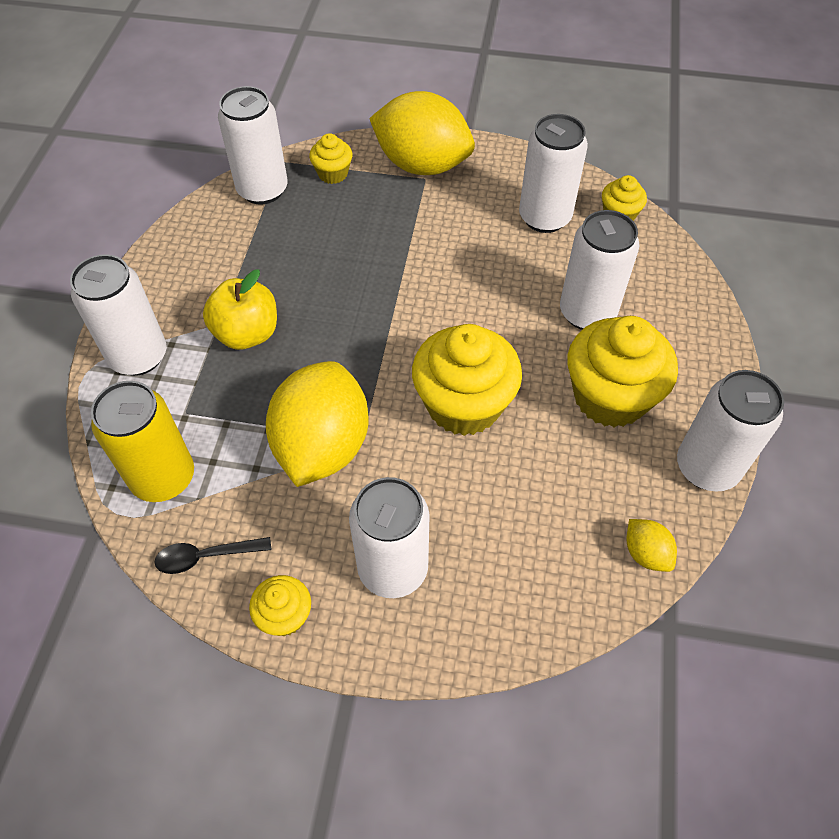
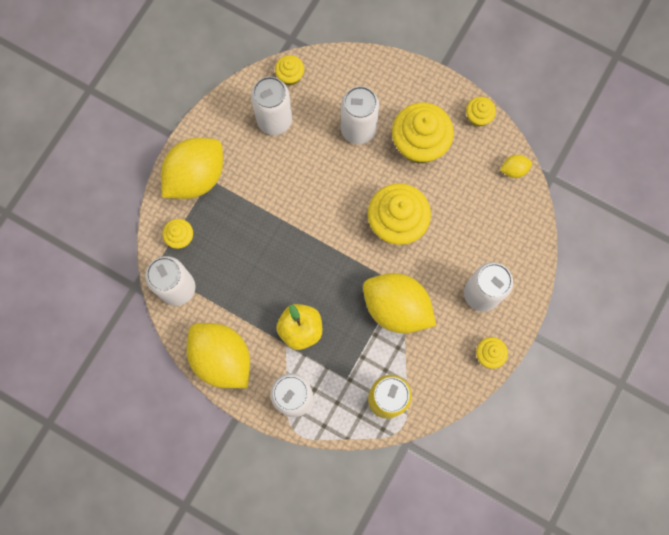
camera: 70 degrees left, 20 degrees up
black spoon [154,537,272,574] -> none
white can [677,370,784,492] -> yellow cupcake [466,97,496,127]
none -> yellow lemon [186,323,250,388]

